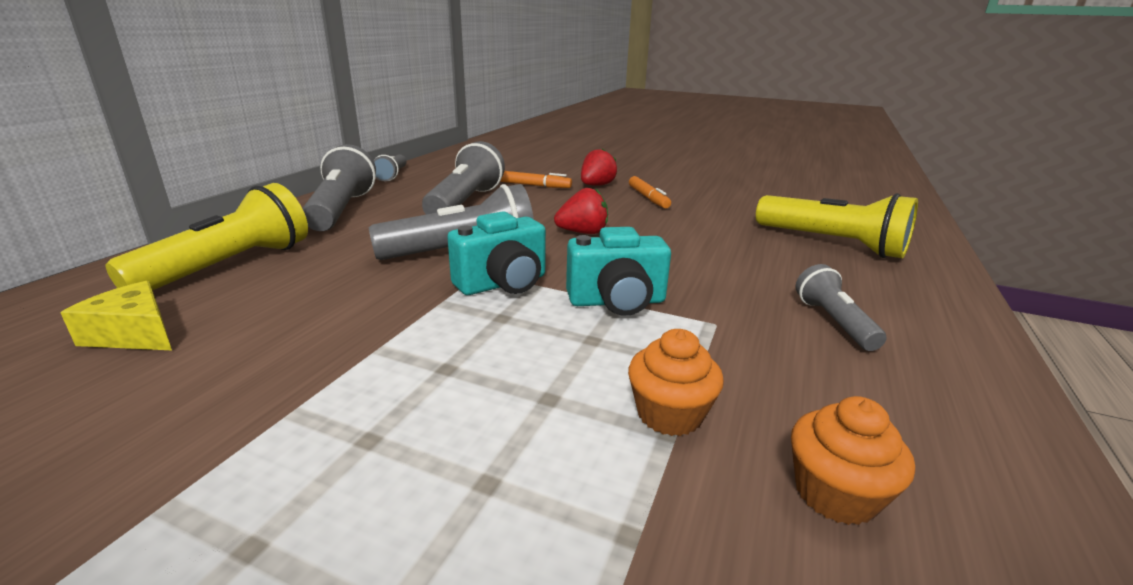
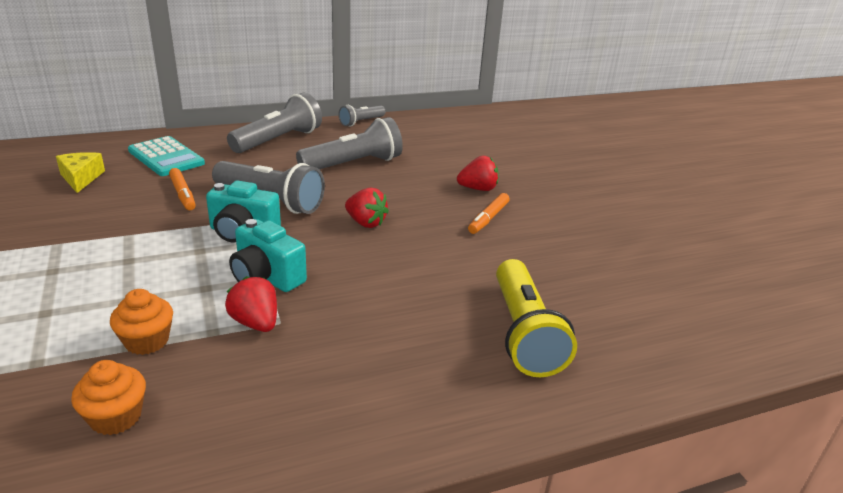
camera: 45 degrees right, 5 degrees up
yellow flashlight [105,183,308,291] -> turquoise calculator [128,136,205,176]
orange marker [500,171,572,188] -> orange marker moved to [169,168,196,210]
grey flashlight [796,264,886,351] -> none
none -> red strawberry [225,276,277,332]

